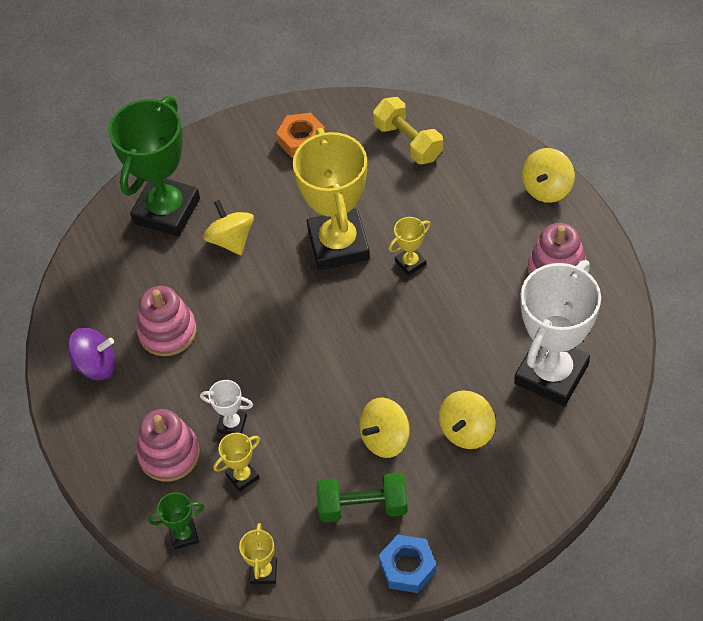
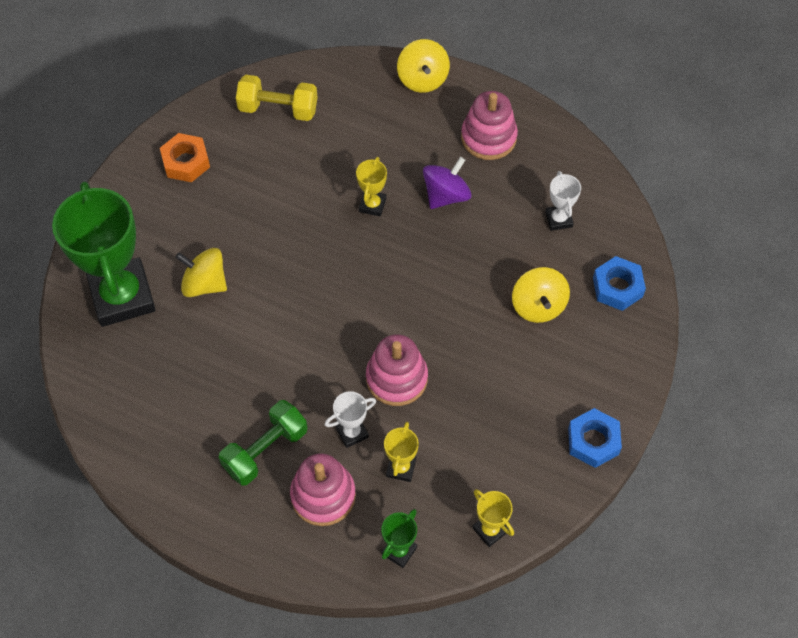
camera: 45 degrees left, 5 degrees up
purple spinning top [68,328,116,380] -> purple spinning top moved to [423,157,471,209]
pink stacking toy [136,286,196,356] -> pink stacking toy moved to [366,334,428,406]
yellow trophy [293,128,370,270] -> none
green dumbbell [317,472,408,523] -> green dumbbell moved to [219,400,307,486]
yellow spinning top [359,397,410,458] -> none
white trophy [514,260,601,406] -> white trophy [545,171,581,231], size x0.43
none -> blue nut [593,256,646,311]

